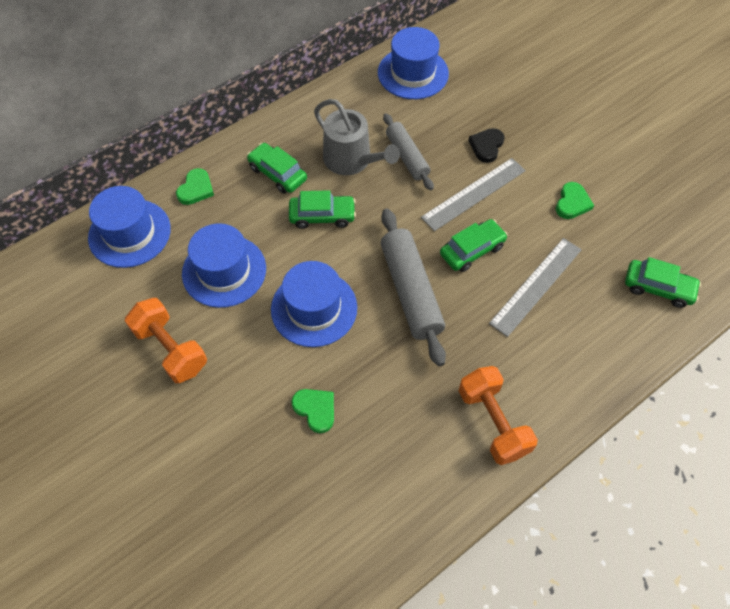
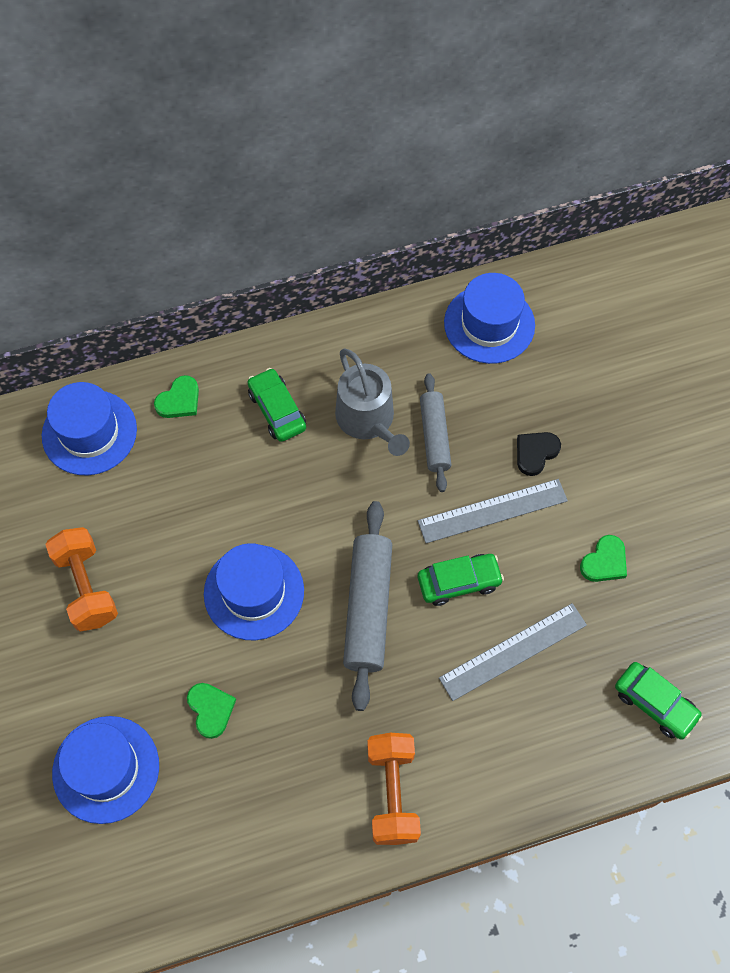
camera: 20 degrees right, 5 degrees up
blue hat [182,223,266,308] -> blue hat moved to [52,716,159,824]
green car [289,190,356,229] -> none

